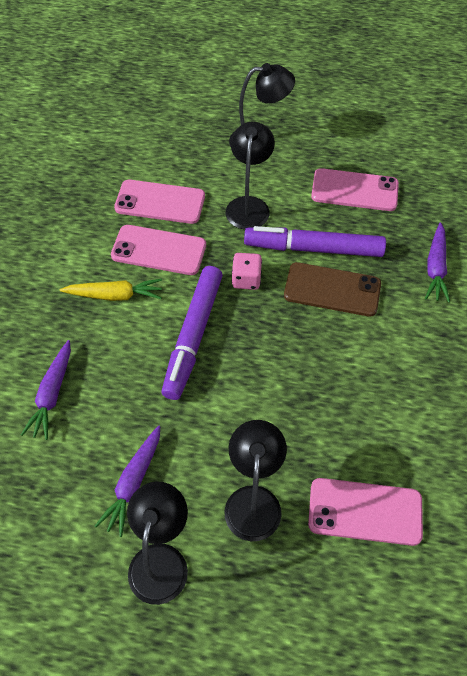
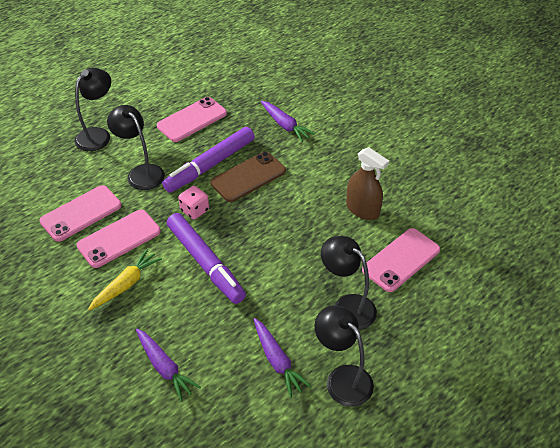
camera: 50 degrees left, 10 degrees down
none -> brown spray bottle [346,147,389,220]

